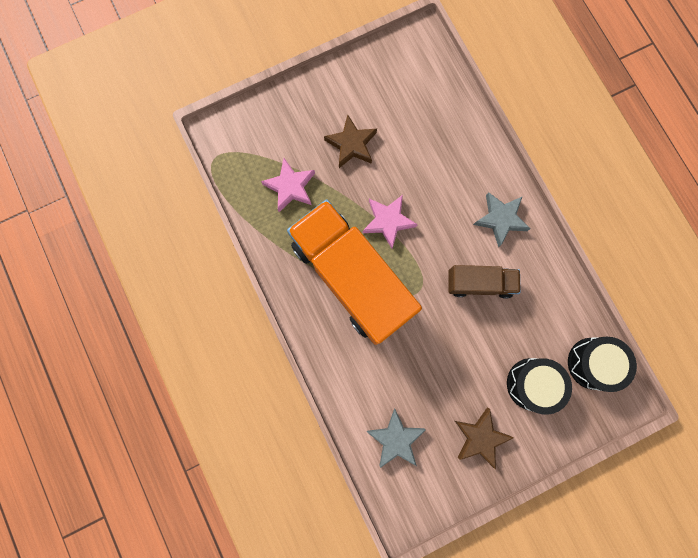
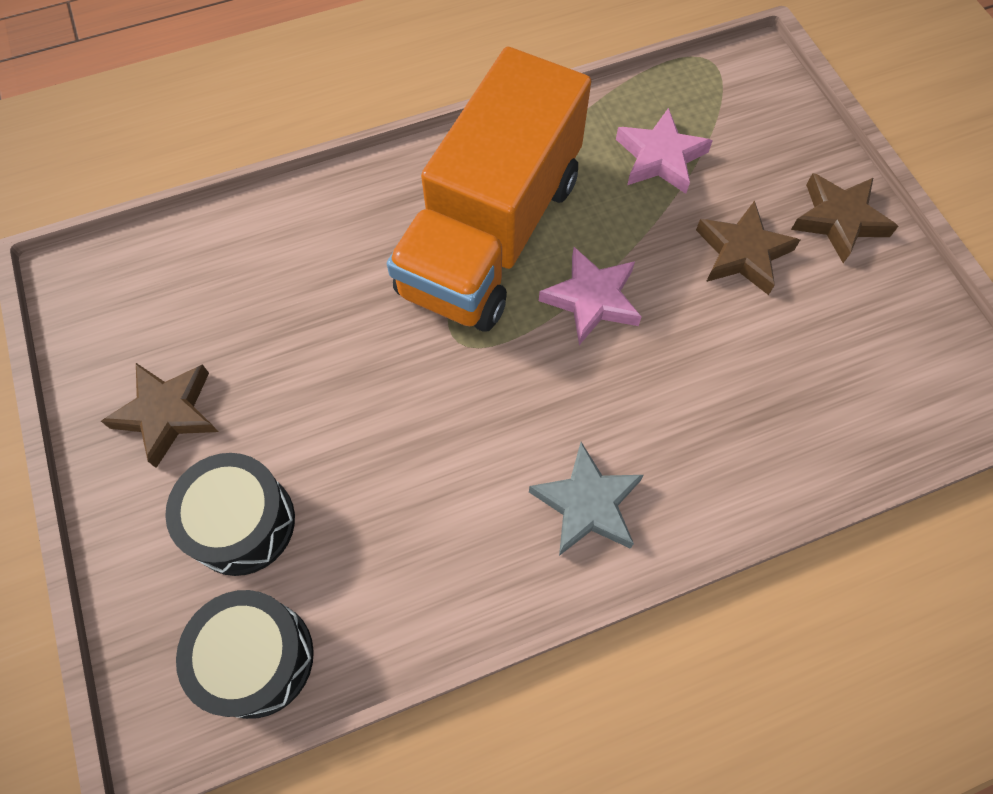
camera: 95 degrees right, 15 degrees down
orange truck [287,199,422,345] -> orange truck turned 150 degrees clockwise [387,47,591,332]
grey star [367,408,426,468] -> none
brown truck [448,265,521,299] -> none
none -> brown star [791,173,898,263]

